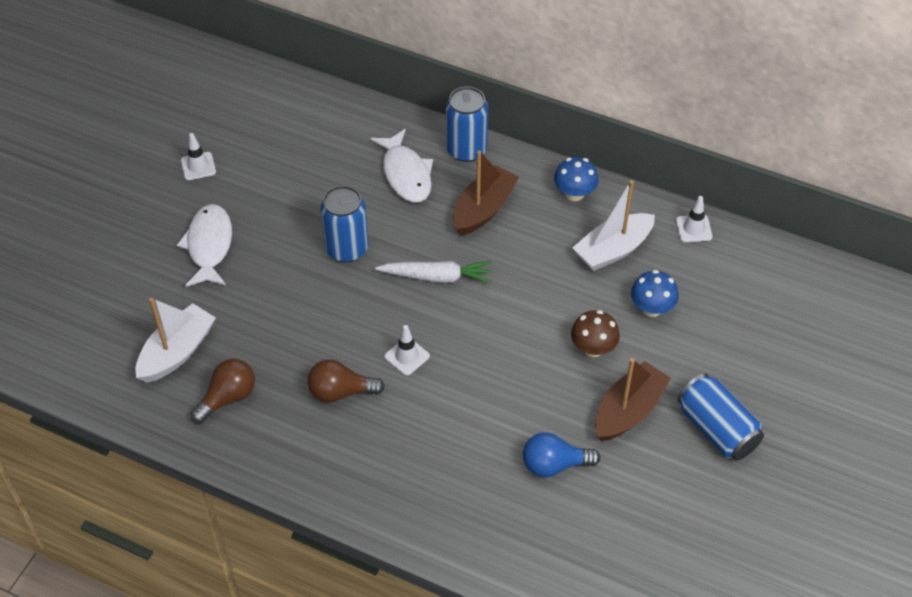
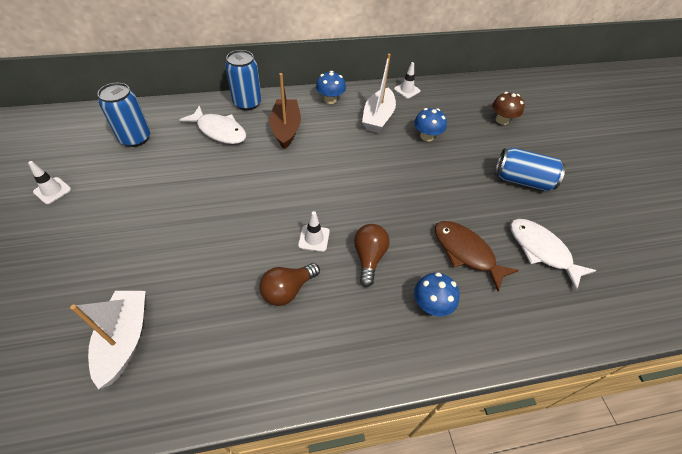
camera: 40 degrees left, 0 degrees up
white fish [177,204,232,287] -> white fish moved to [510,219,597,290]
brown light bulb [190,359,255,423] -> brown light bulb moved to [354,224,390,287]
blue can [320,185,369,263] -> blue can moved to [98,83,150,147]
white carrot [375,261,492,283] -> none
blue light bulb [523,433,600,477] -> brown fish [435,221,519,292]
brown mushroom [571,310,620,357] -> brown mushroom moved to [492,92,525,125]
brown boat [595,358,671,441] -> none
none -> blue mushroom [414,273,460,316]

